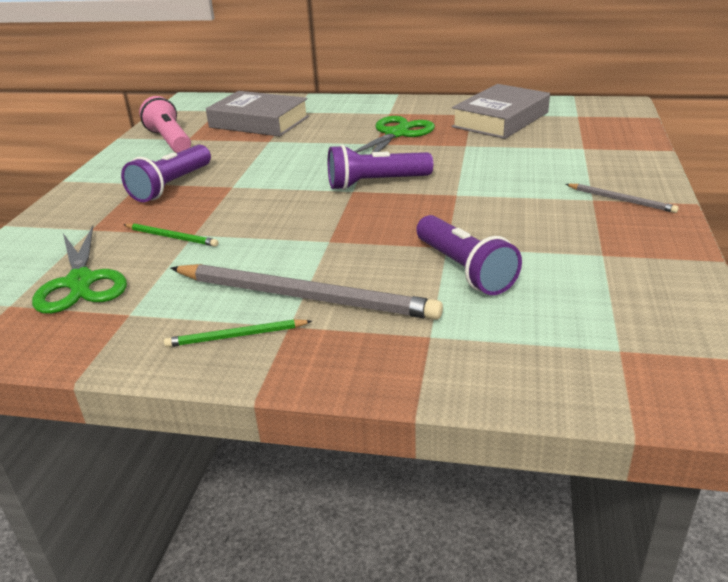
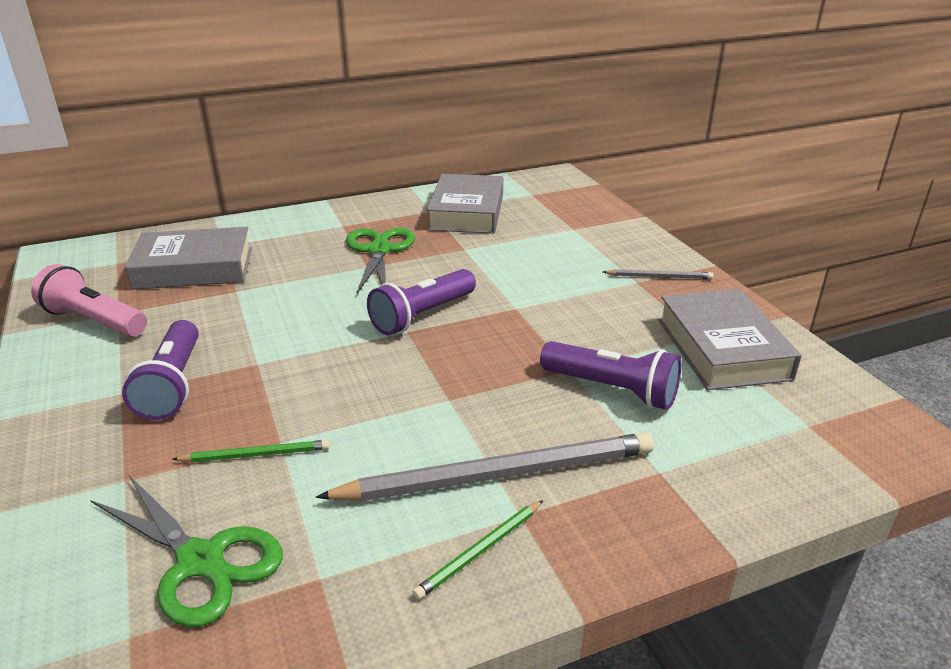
camera: 35 degrees left, 0 degrees up
none -> grey book [658,289,802,390]

